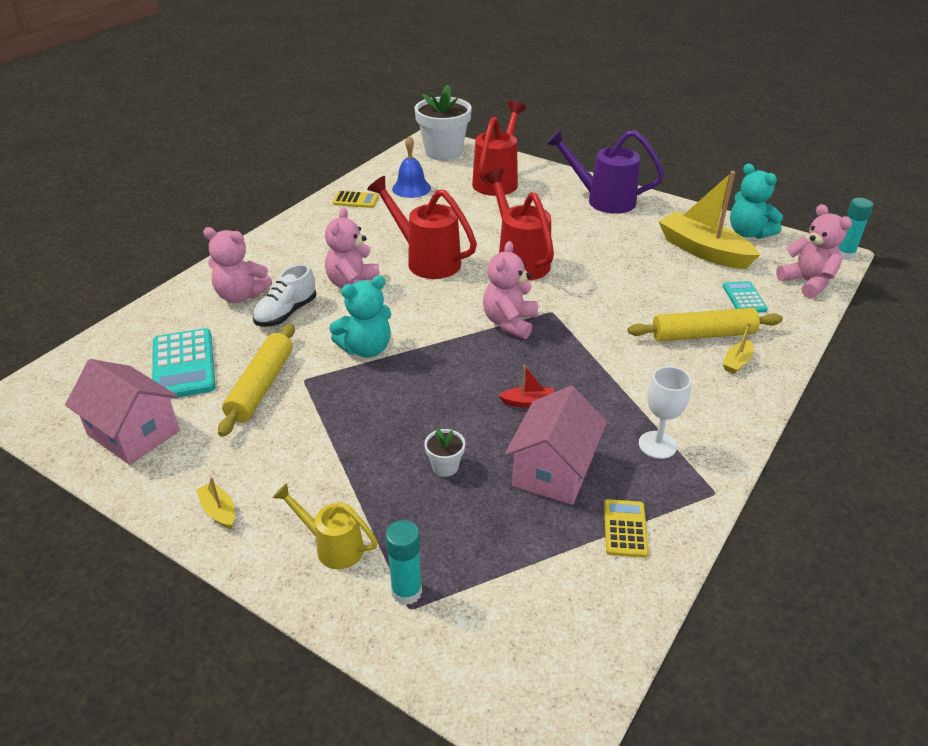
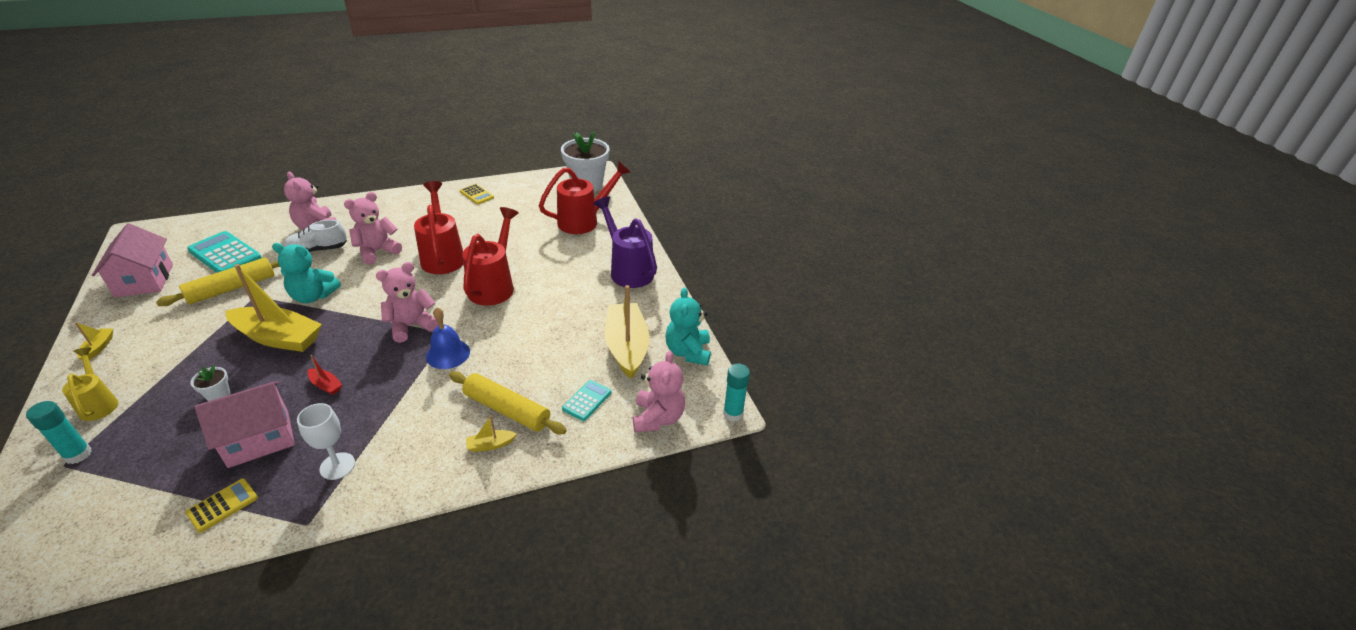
camera: 35 degrees right, 0 degrees up
turquoise calculator [152,328,215,399] -> turquoise calculator turned 105 degrees clockwise [187,231,262,273]
blue bell [392,136,431,198] -> blue bell moved to [426,307,470,369]
none -> yellow boat [226,264,322,352]

